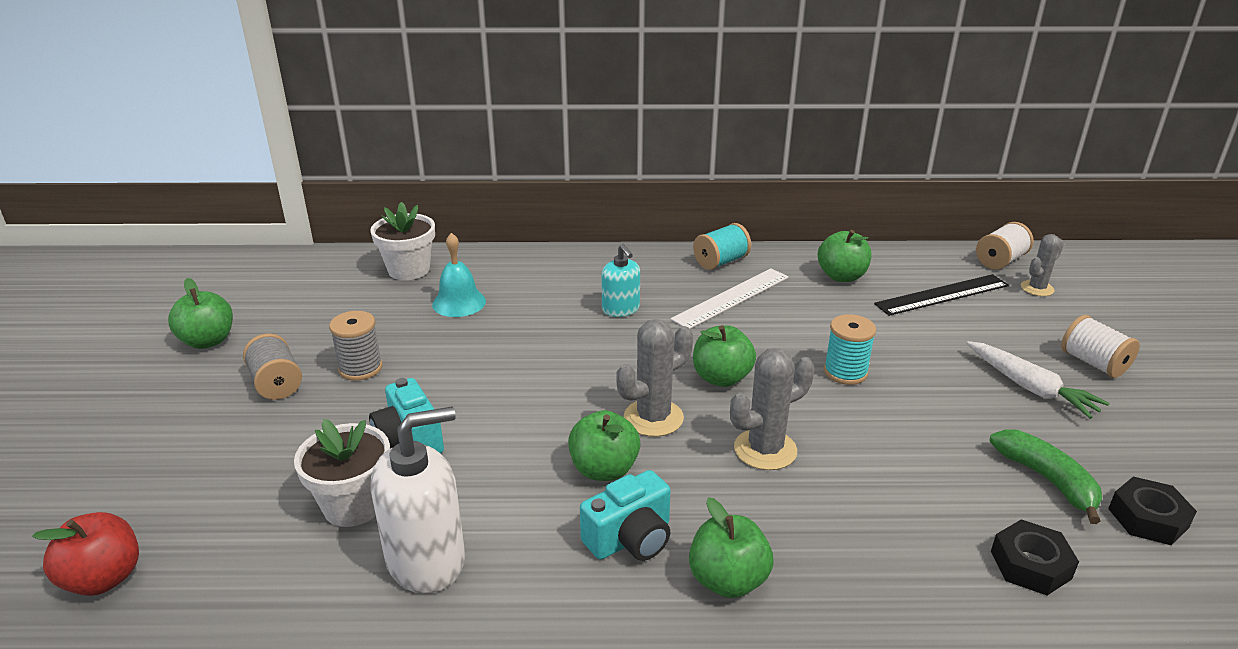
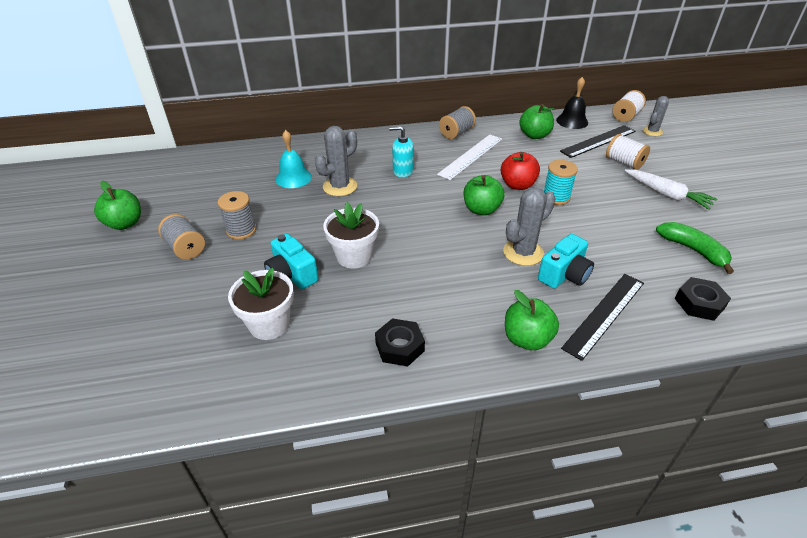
camera: 10 degrees left, 10 degrees up
red apple [32,512,139,596] -> red apple moved to [501,152,540,190]
white flower pot [370,202,435,280] -> white flower pot moved to [323,202,379,269]
white soap dispenser [371,406,465,593] -> none
green apple [568,410,641,481] -> none
turquoise camera [580,470,671,561] -> turquoise camera moved to [538,234,594,289]
turquoise soap dispenser [601,244,640,317] -> turquoise soap dispenser turned 135 degrees clockwise [389,126,414,178]
grey cactus [617,319,693,437] -> grey cactus moved to [315,126,357,196]
turquoise spool [693,223,751,270] -> grey spool [439,106,476,139]
white spool [1061,315,1140,378] -> white spool moved to [606,134,650,170]
black nut [1108,477,1197,545] -> black nut moved to [375,318,425,367]
none -> black bell [556,77,588,129]
none -> black ruler [561,274,644,361]

